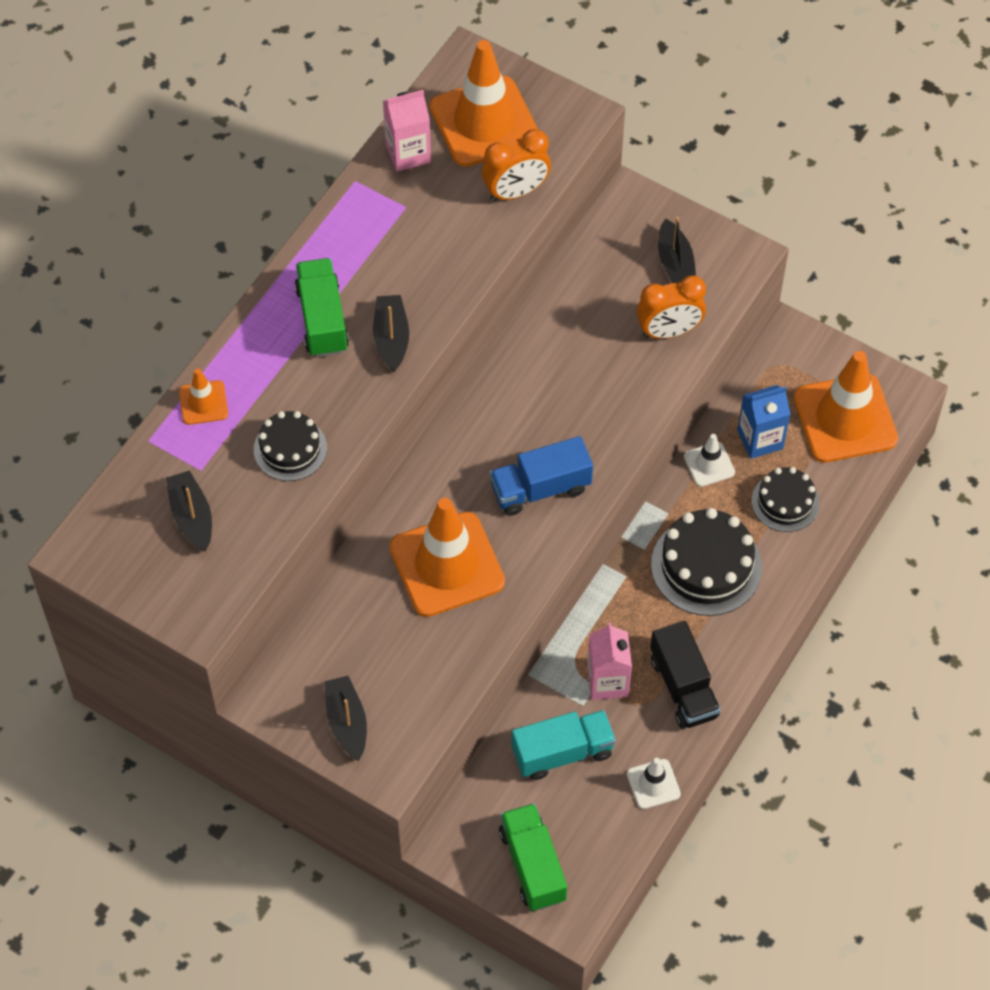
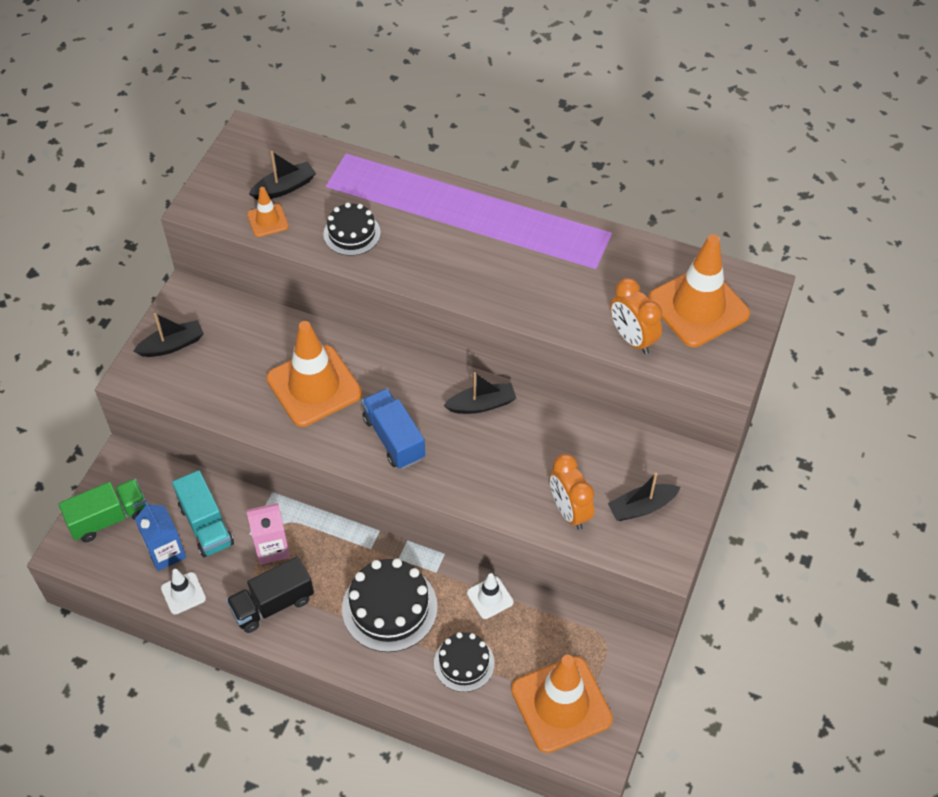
camera: 80 degrees right, 5 degrees down
orange traffic cone [179,368,228,425] -> orange traffic cone moved to [247,187,289,237]
green truck [294,258,349,357] -> none
black boat [373,295,409,372] -> black boat moved to [443,372,516,414]
pink carton [383,90,431,172] -> none
blue carton [737,385,791,459] -> blue carton moved to [135,502,186,571]

